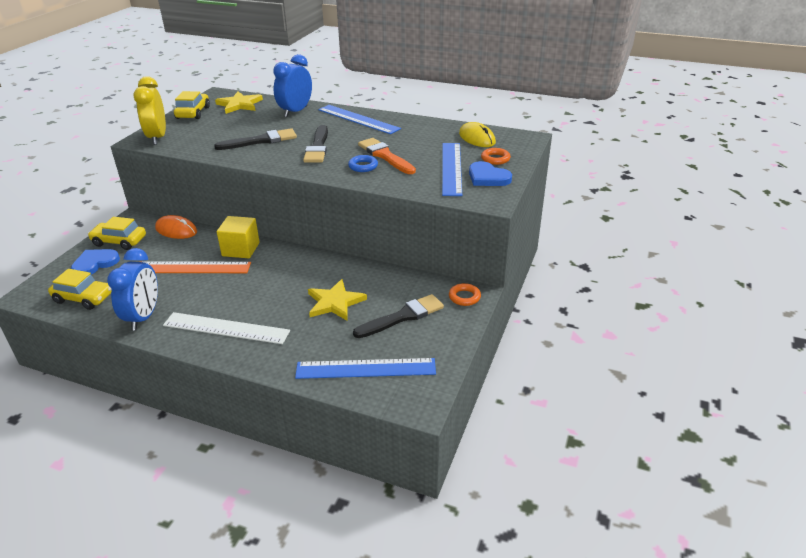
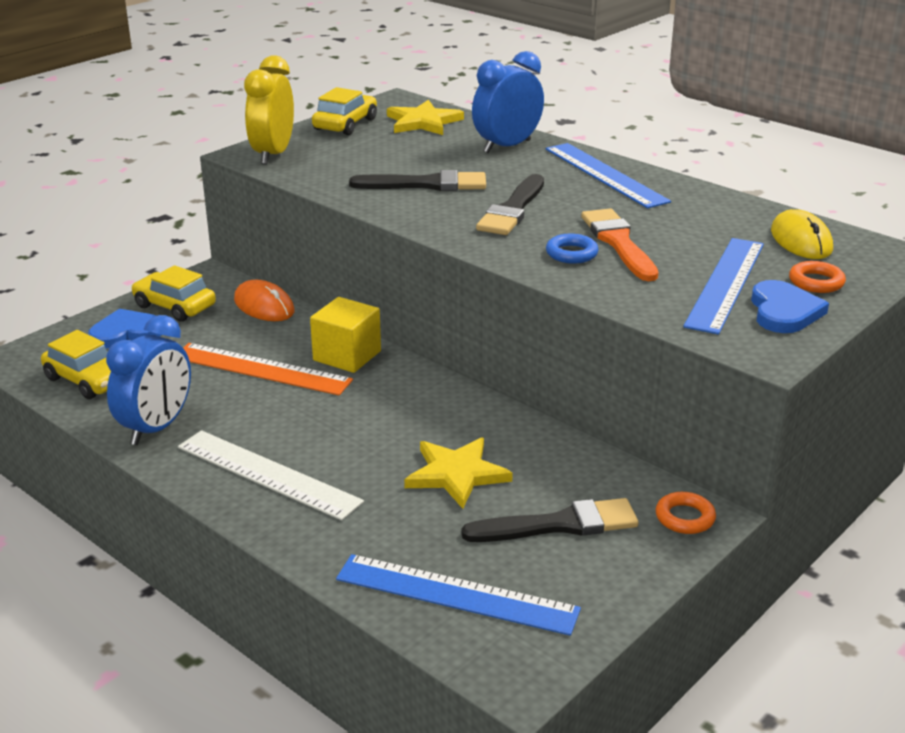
camera: 20 degrees right, 5 degrees down
blue heart [469,161,512,186] -> blue heart turned 150 degrees counterclockwise [751,280,829,333]

